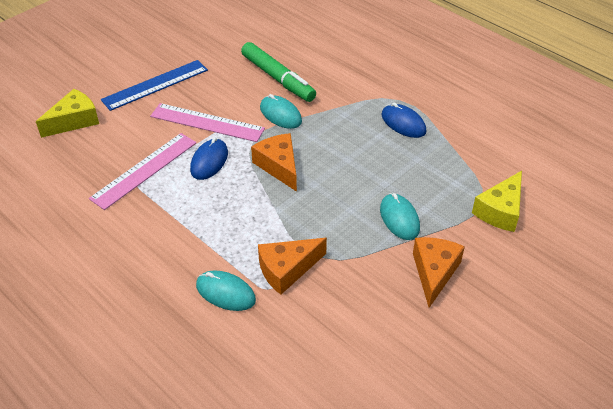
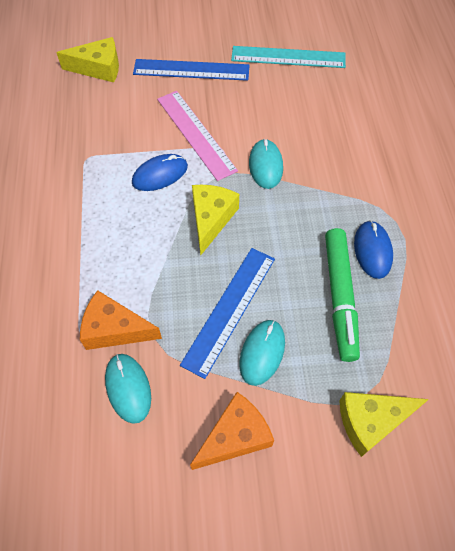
camera: 40 degrees right, 15 degrees up
pink ruler [89,133,196,210] -> none
turquoise mouse [196,270,256,311] -> turquoise mouse moved to [105,354,151,424]
green marker [241,42,316,102] -> green marker moved to [325,228,360,362]
orange cheese [251,133,297,192] -> yellow cheese [192,185,239,255]
none -> blue ruler [180,248,275,379]
none -> turquoise ruler [231,46,346,68]

